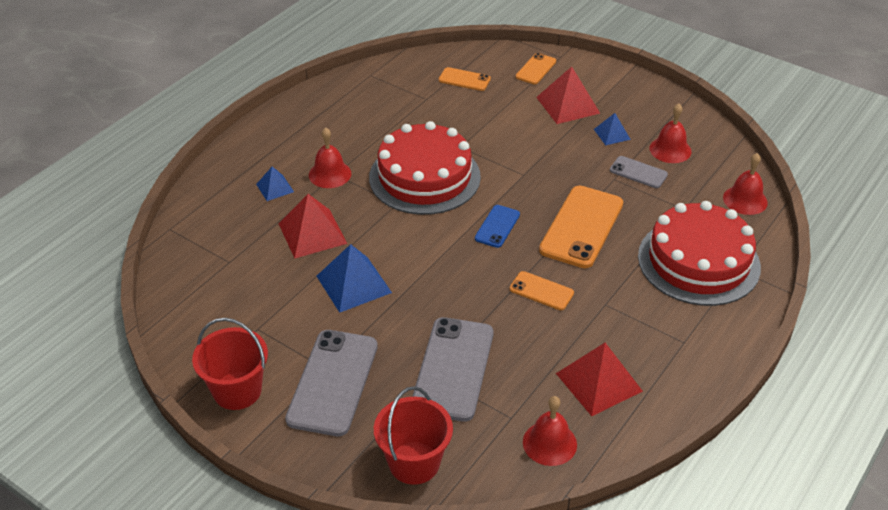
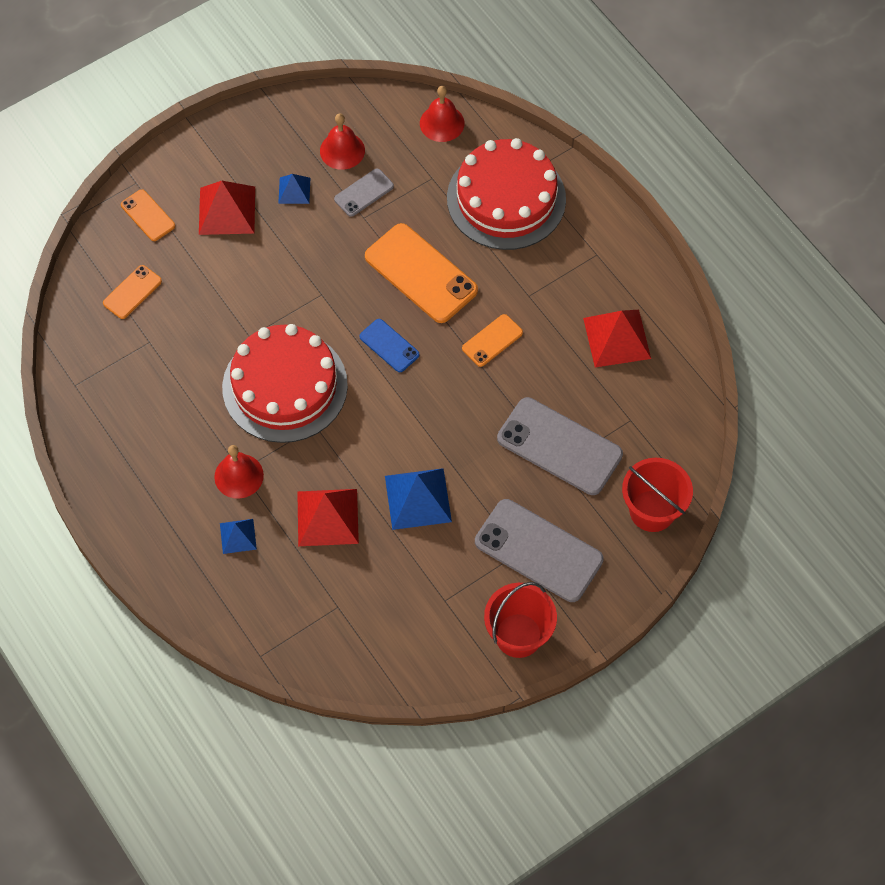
camera: 70 degrees left, 20 degrees up
red bell [523,396,577,466] -> none

